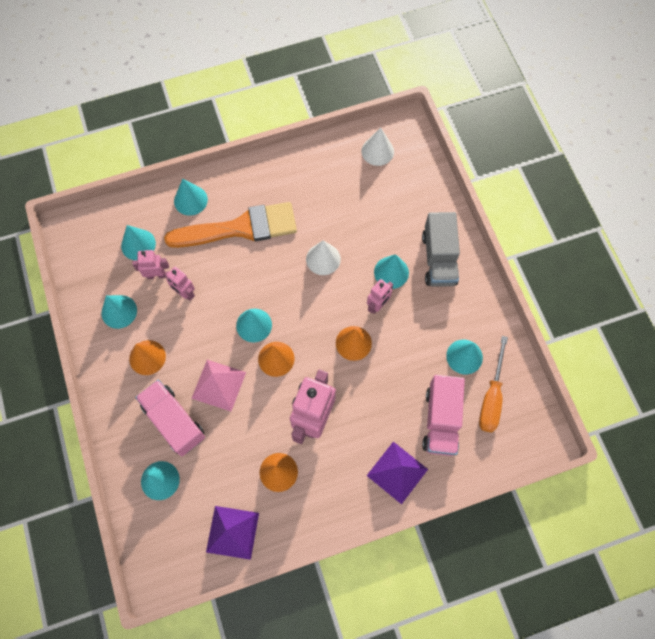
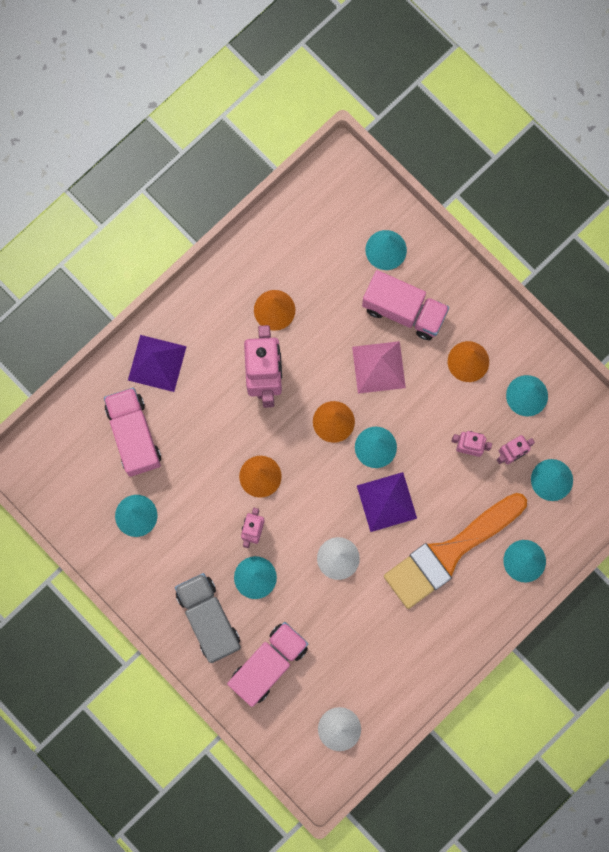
camera: 155 degrees right, 10 degrees up
purple pyramid [206,506,259,560] -> purple pyramid moved to [357,472,417,532]
orange screwdriver [479,336,508,433] -> none
none -> pink truck [227,622,308,707]

